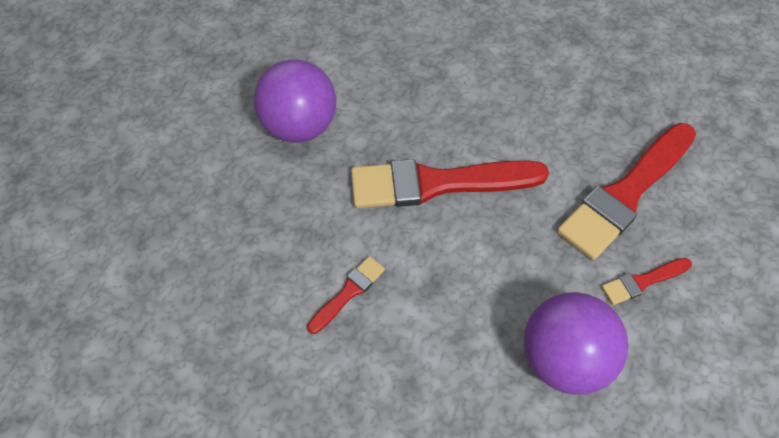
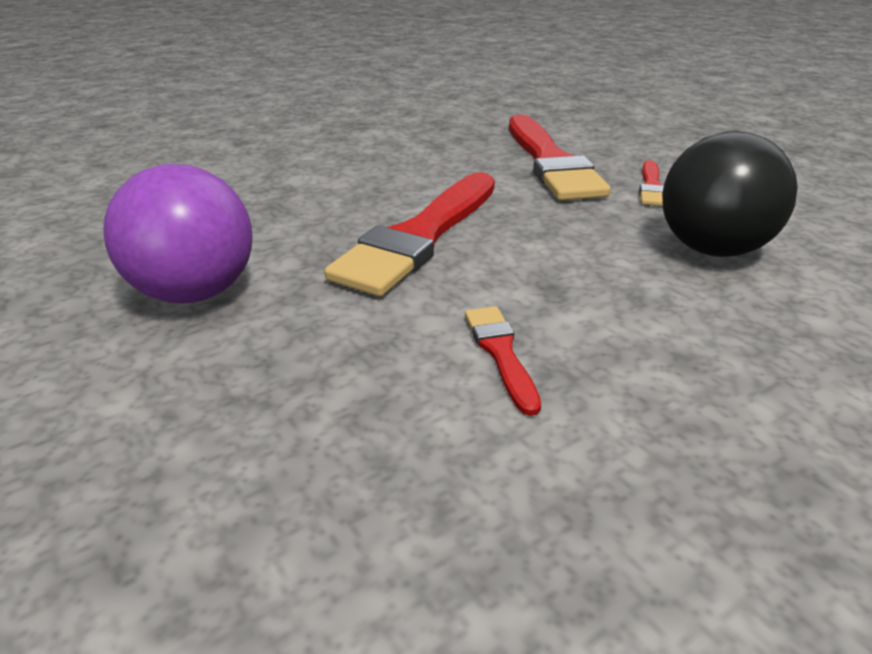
camera: 55 degrees left, 25 degrees down
purple ball [524,292,628,395] -> black ball [662,131,798,257]

